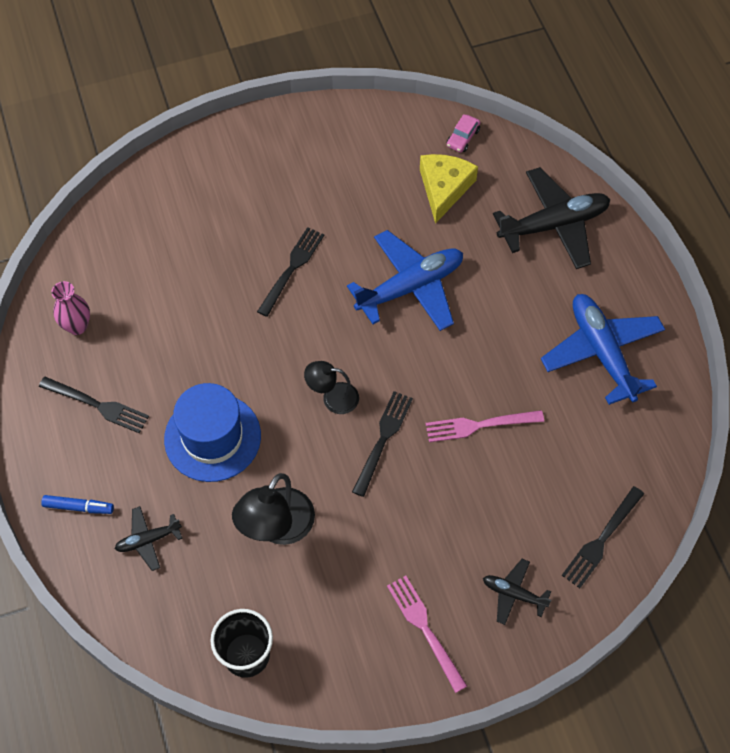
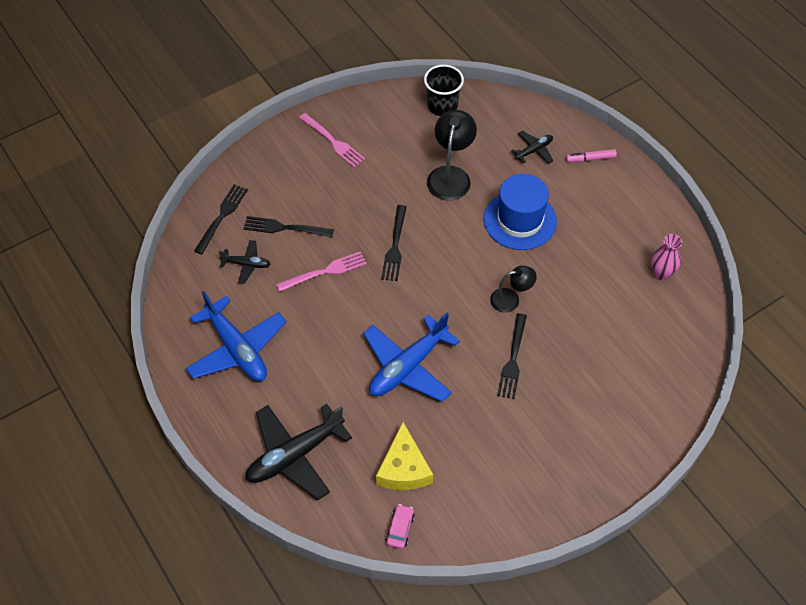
camera: 165 degrees right, 5 degrees down
black fork [39,377,149,433] -> black fork moved to [243,216,334,237]
blue marker [41,495,114,514] -> pink marker [566,149,617,162]
black lamp [304,361,359,414] -> black lamp moved to [490,266,537,313]
black plane [483,559,551,625] -> black plane moved to [219,240,270,284]

